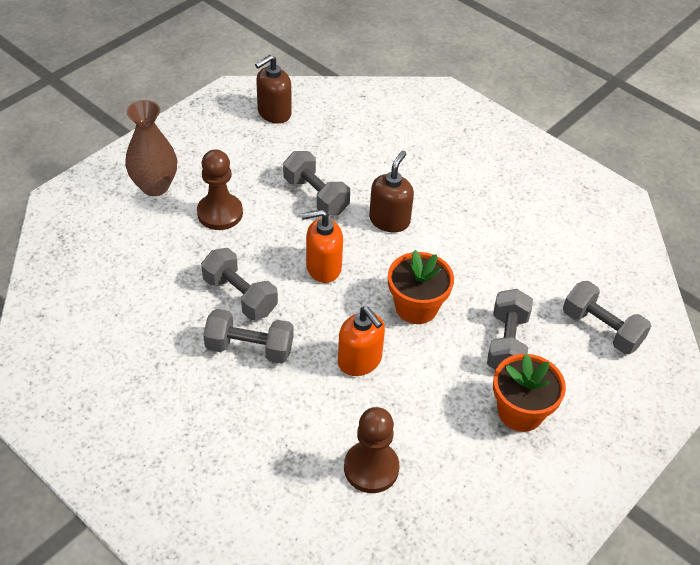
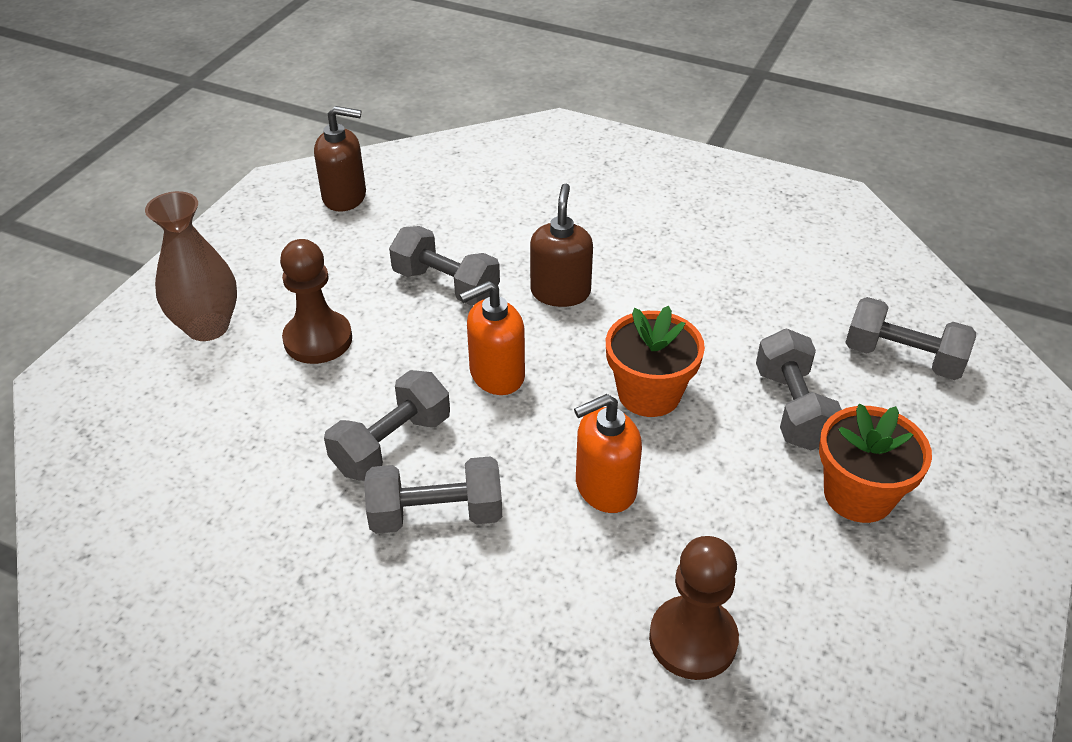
camera: 15 degrees left, 5 degrees down
grey dumbbell [201,248,278,320] -> grey dumbbell turned 75 degrees counterclockwise [324,370,450,481]
brown soap dispenser [255,55,292,124] -> brown soap dispenser turned 120 degrees counterclockwise [314,106,366,212]
orange soap dispenser [338,307,385,376] -> orange soap dispenser turned 120 degrees clockwise [574,394,642,513]

